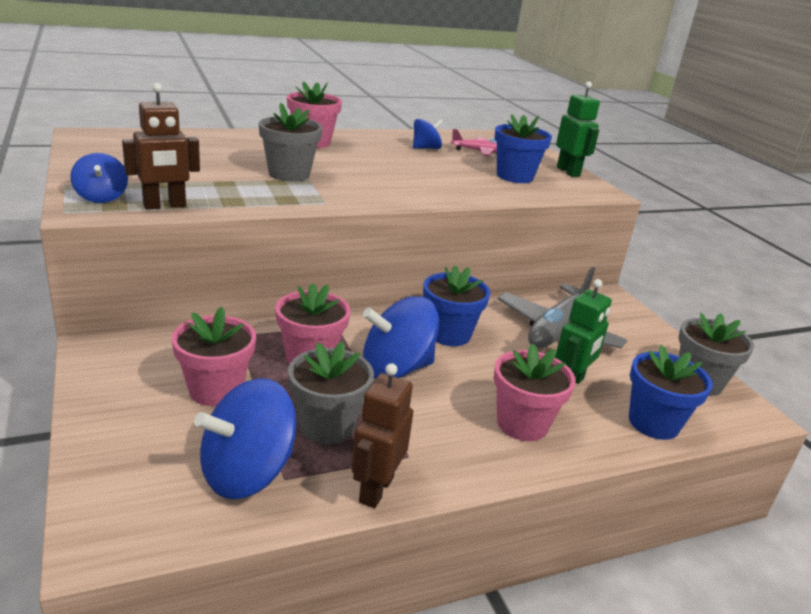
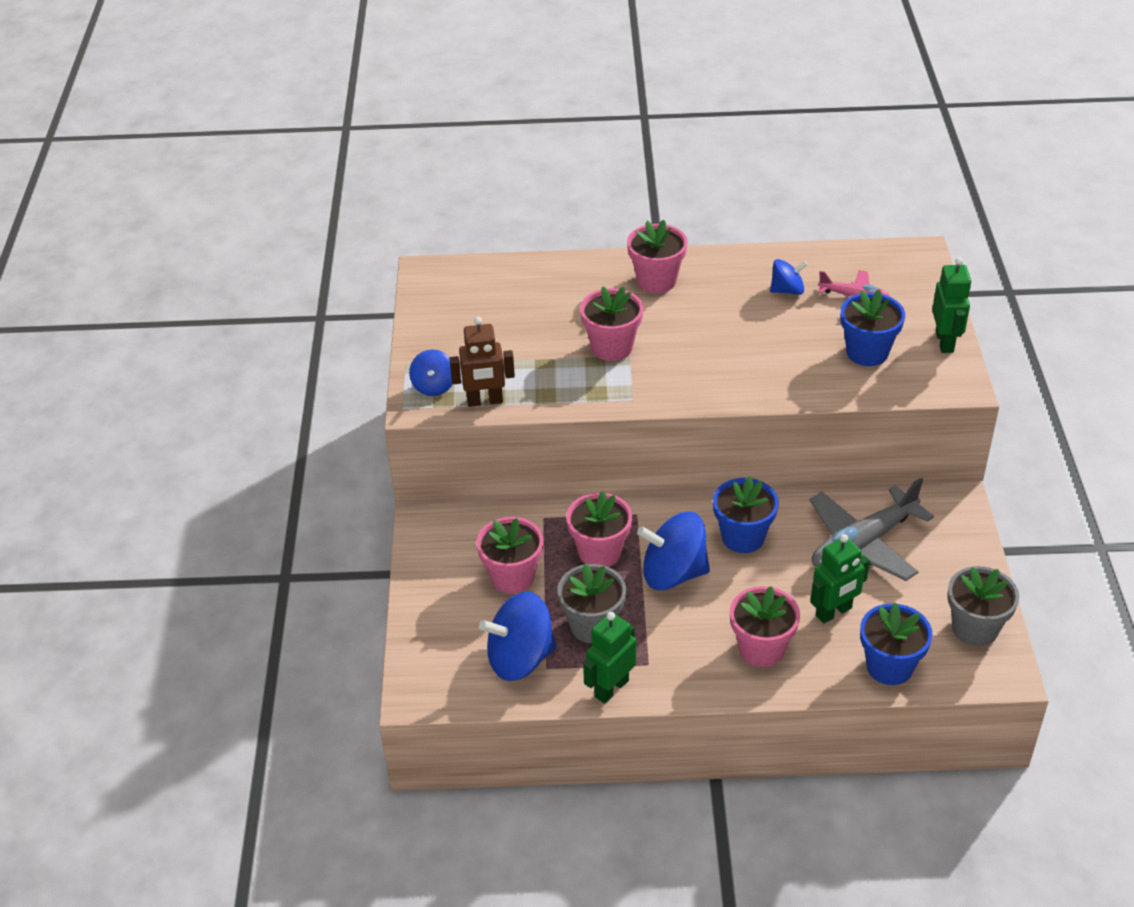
camera: 25 degrees right, 15 degrees up
grey flower pot [259,103,323,182] -> pink flower pot [580,286,643,361]
brown robot [352,363,413,508] -> green robot [583,612,636,703]

